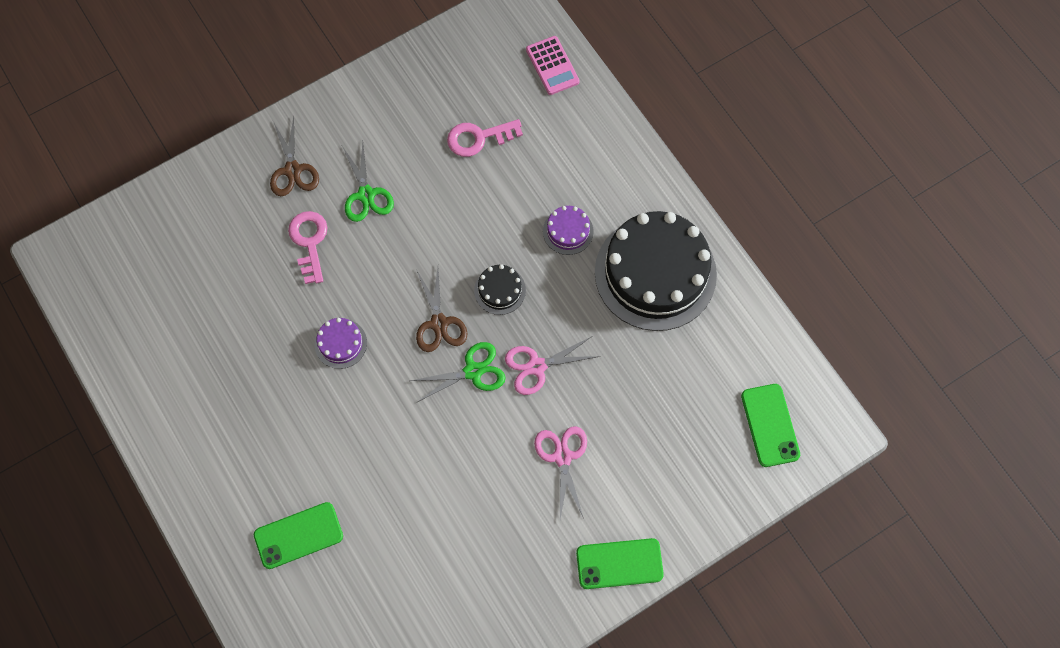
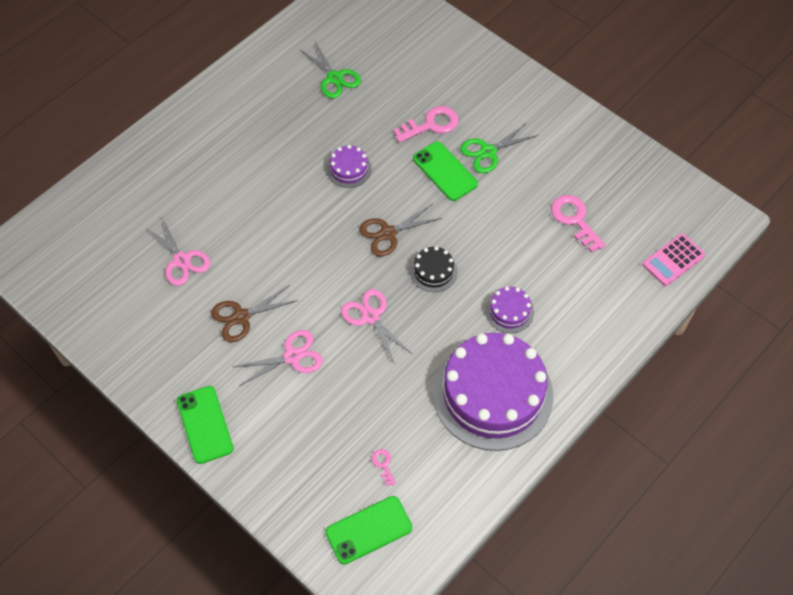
camera: 75 degrees right, 10 degrees down
green phone [254,502,343,569] -> green phone moved to [413,141,478,201]
brown scissors [270,116,319,196] -> brown scissors moved to [211,285,299,342]
green scissors [411,342,506,402] -> green scissors moved to [299,42,361,99]
black cake [595,211,717,331] -> purple cake [433,333,553,451]
none -> pink scissors [145,217,210,286]
none -> pink key [371,449,396,486]

